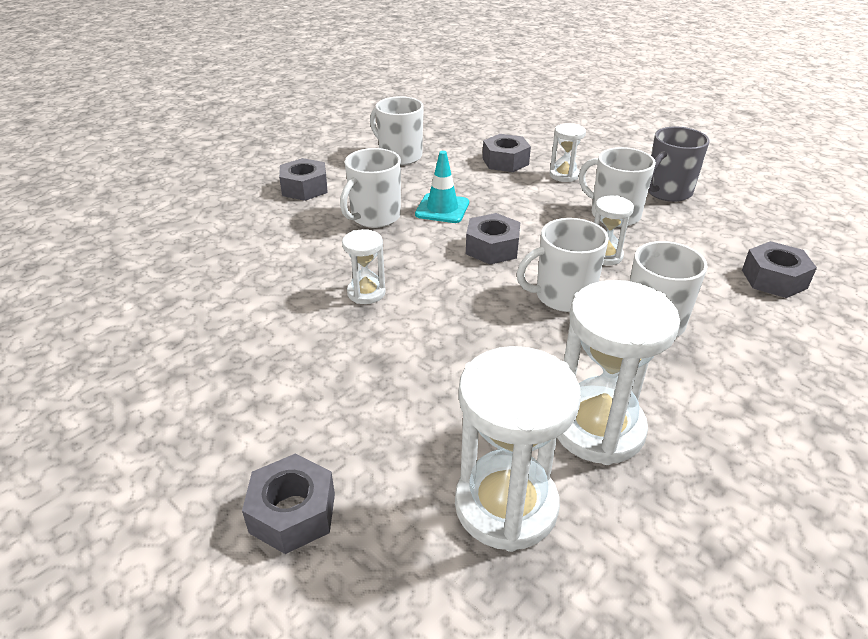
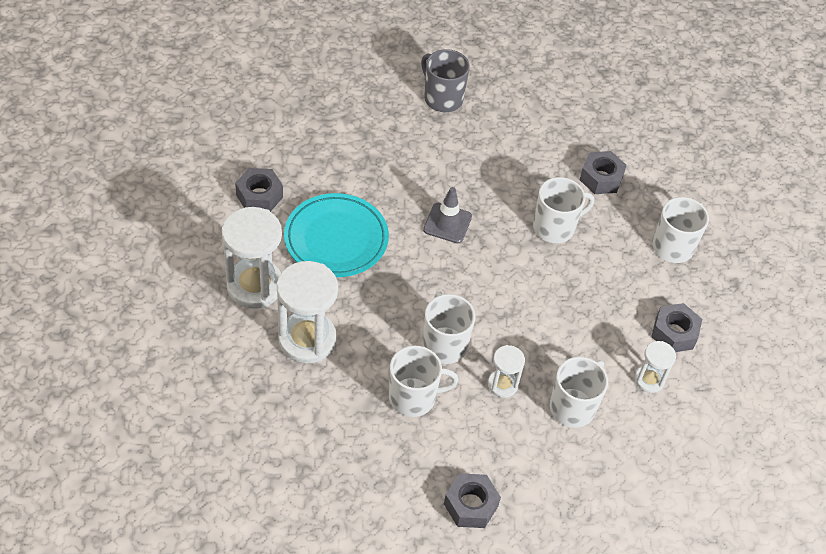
camera: 85 degrees right, 15 degrees up
white mug [340,148,401,228] -> white mug turned 120 degrees clockwise [533,177,594,243]
white hourglass [342,229,386,304] -> grey traffic cone [423,187,472,243]
turquoise traffic cone [415,151,469,223] -> none
grey nut [466,213,520,265] -> none
grey mug [648,126,709,202] -> grey mug moved to [421,49,470,112]
none -> turquoise plate [284,193,389,277]

